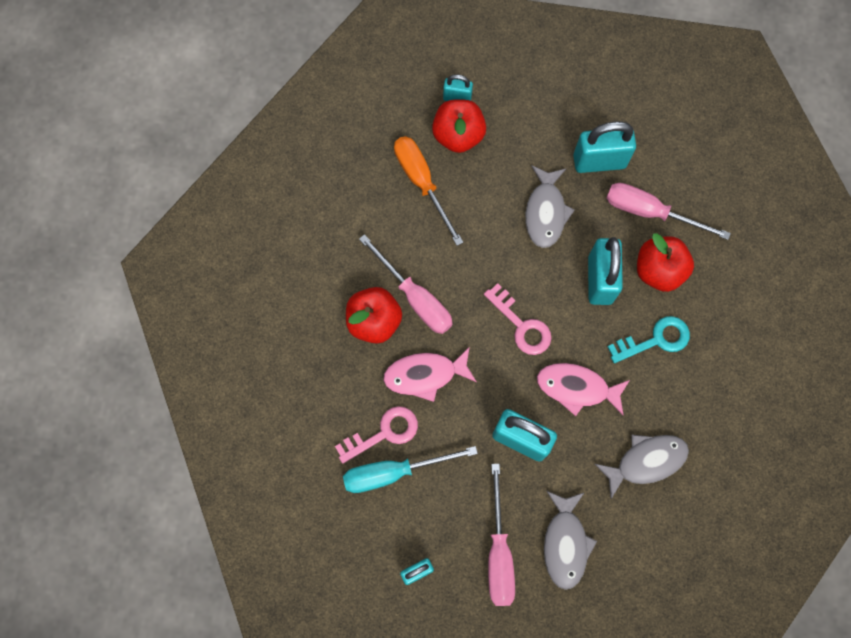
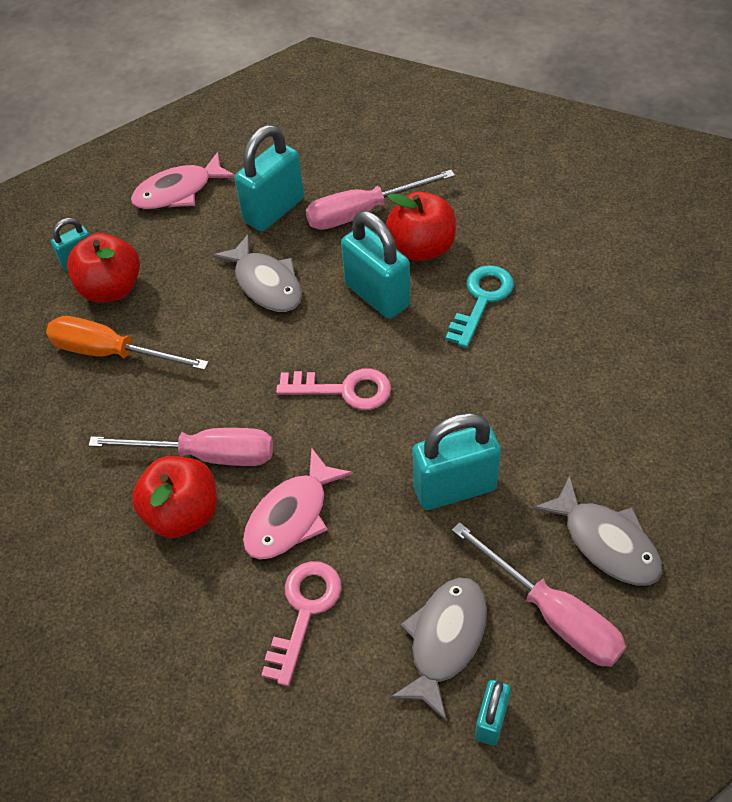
camera: 40 degrees left, 20 degrees down
turquoise screwdriver [343,446,478,493] -> none
pink fish [537,363,630,416] -> pink fish moved to [131,152,235,210]
grey fish [595,435,689,499] -> grey fish moved to [390,578,487,721]

